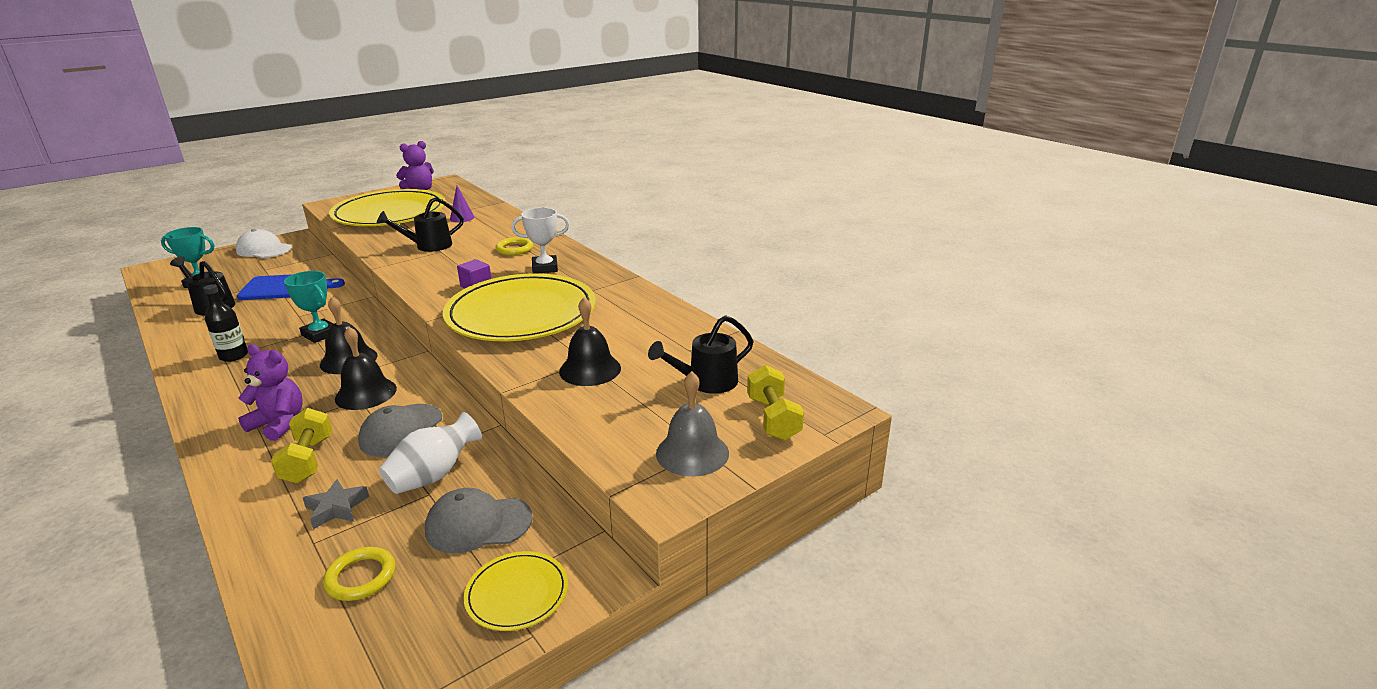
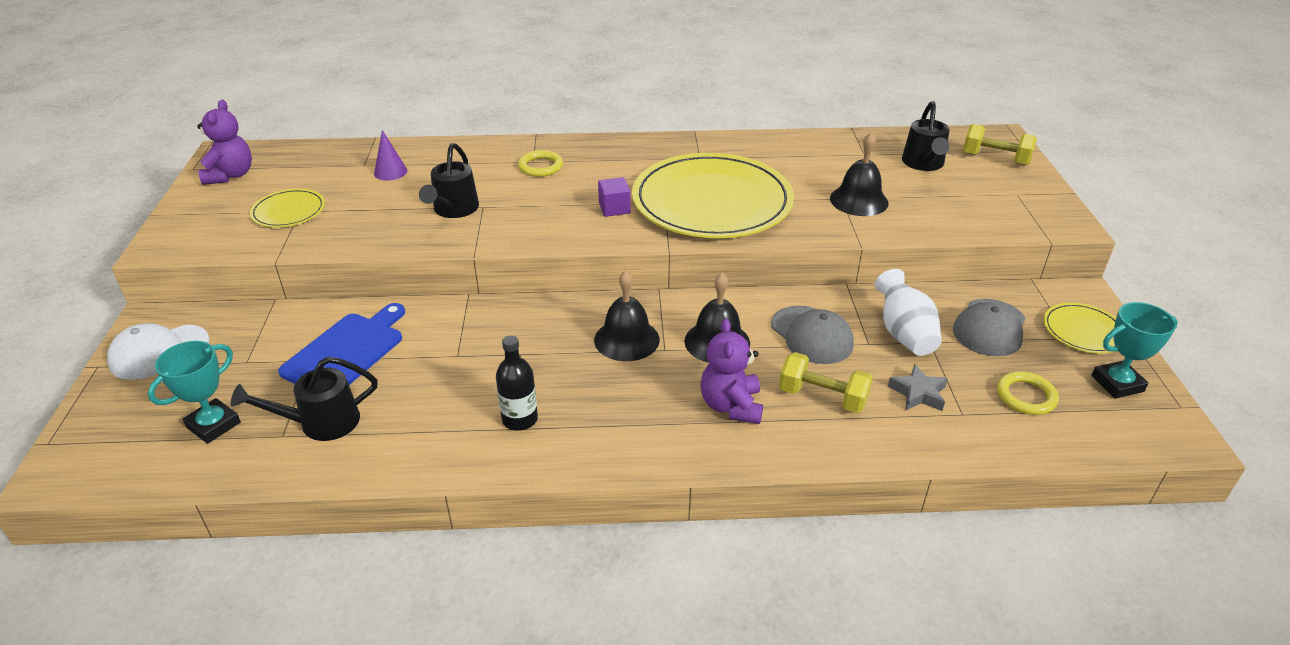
camera: 55 degrees left, 10 degrees up
purple teddy bear [238,344,303,441] -> purple teddy bear turned 60 degrees counterclockwise [700,319,763,424]
turquoise trophy [284,271,333,343] -> turquoise trophy moved to [1091,302,1178,399]
yellow plate [329,189,446,226] -> yellow plate [250,189,325,228], size x0.44
white trophy [511,207,569,273] -> none
grey bell [656,371,729,477] -> none

